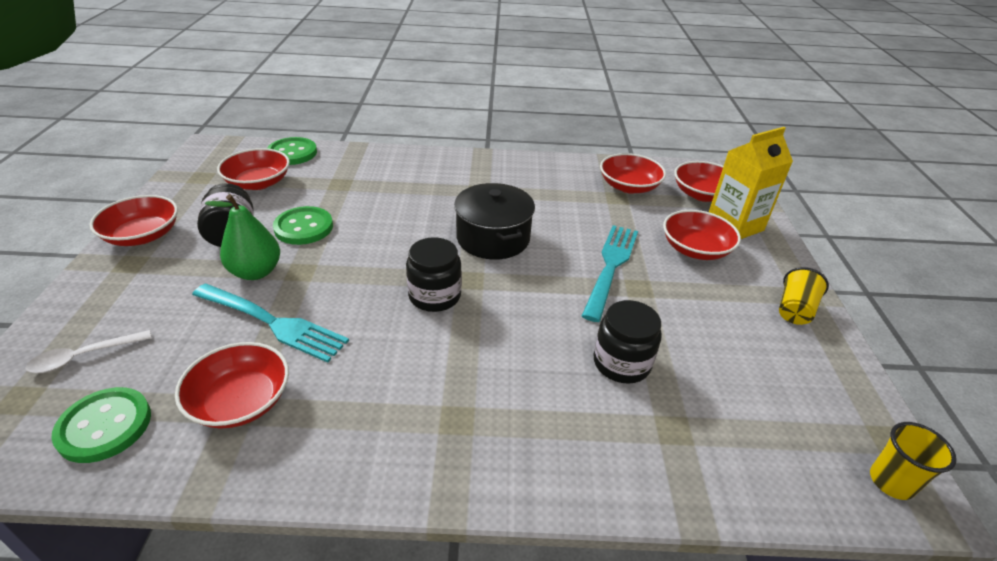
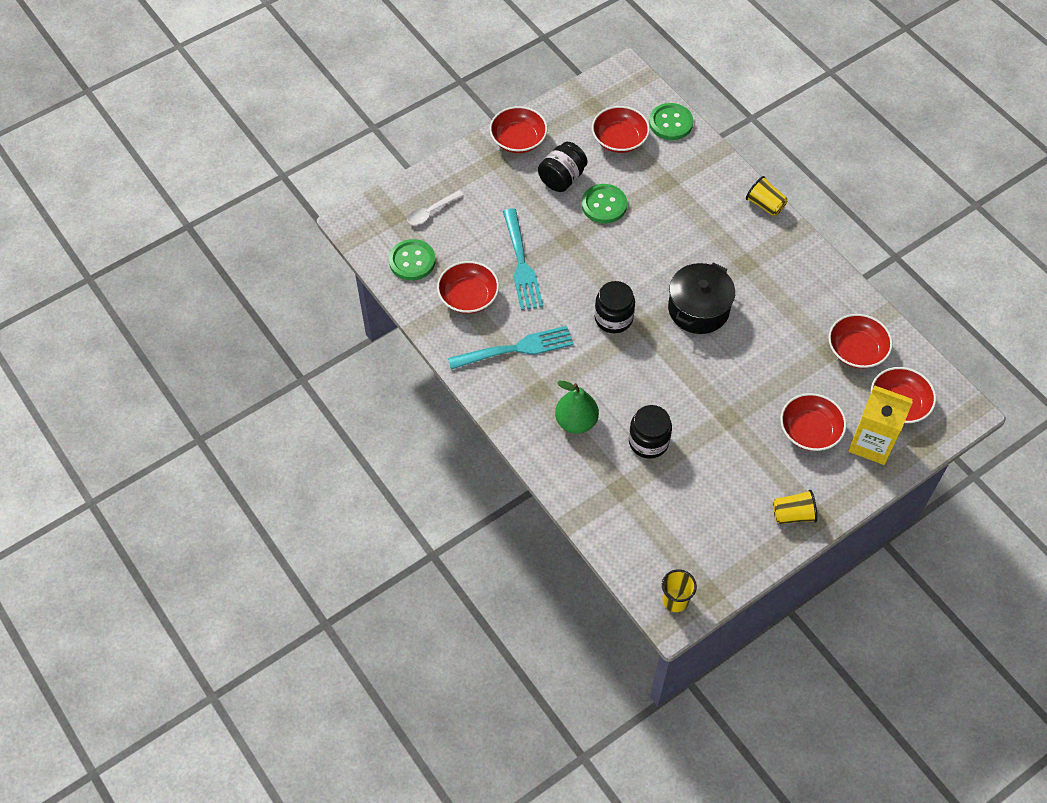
camera: 55 degrees right, 20 degrees up
white spoon [25,330,151,373] -> white spoon turned 60 degrees counterclockwise [407,190,464,225]
green pear [205,194,280,280] -> green pear moved to [555,381,599,434]
turquoise fork [582,225,638,322] -> turquoise fork moved to [448,326,574,370]
none -> yellow cup [746,176,788,216]

